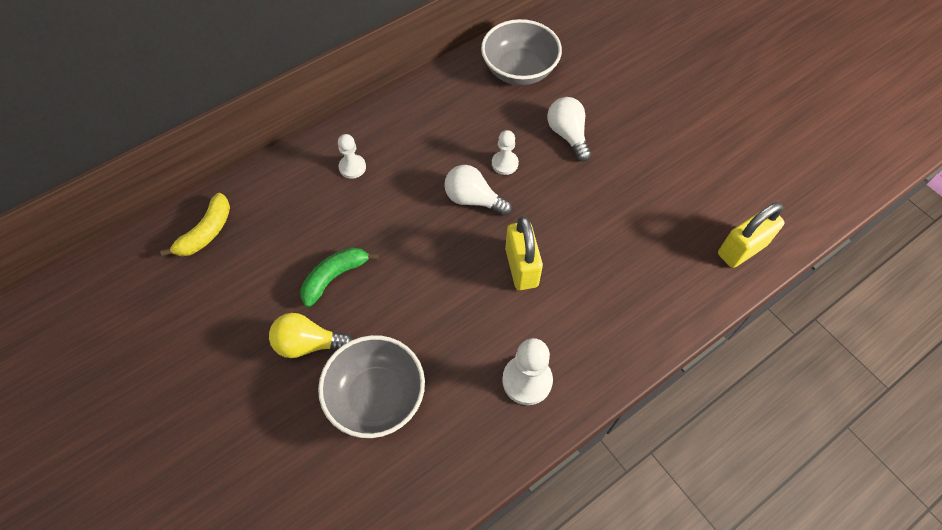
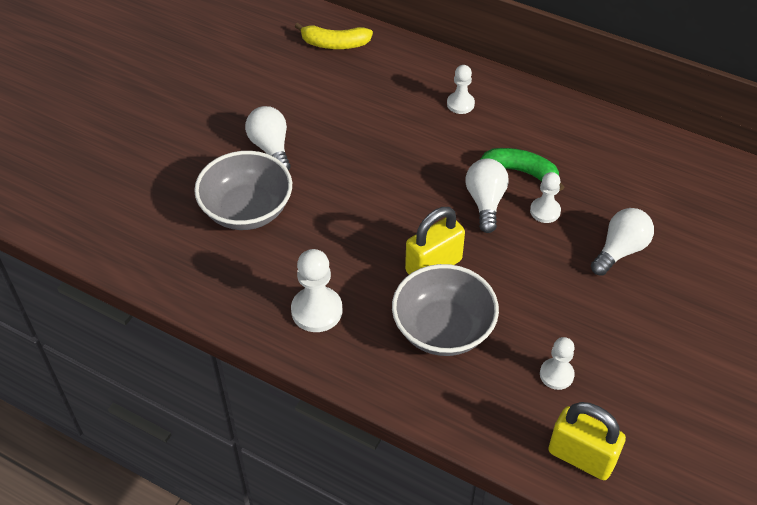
camera: 65 degrees right, 10 degrees down
yellow light bulb [269,313,352,358] -> white light bulb [245,106,290,170]
green banana [300,248,379,307] -> green banana moved to [480,148,565,191]
grey bowl [481,19,562,85] -> grey bowl moved to [392,264,499,356]
none -> white pawn [540,337,575,390]

